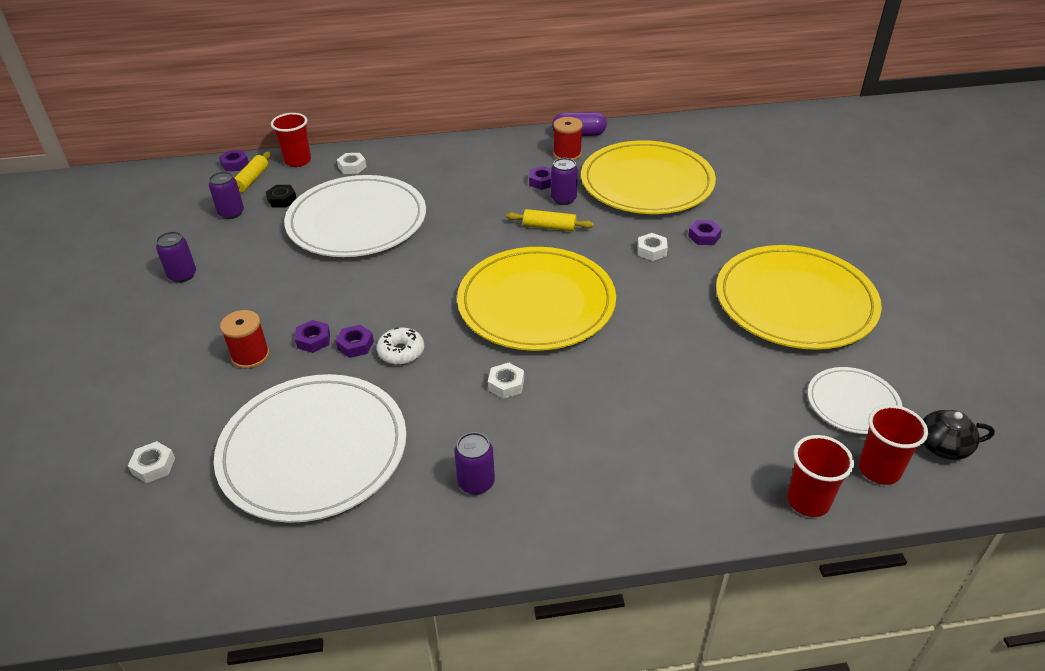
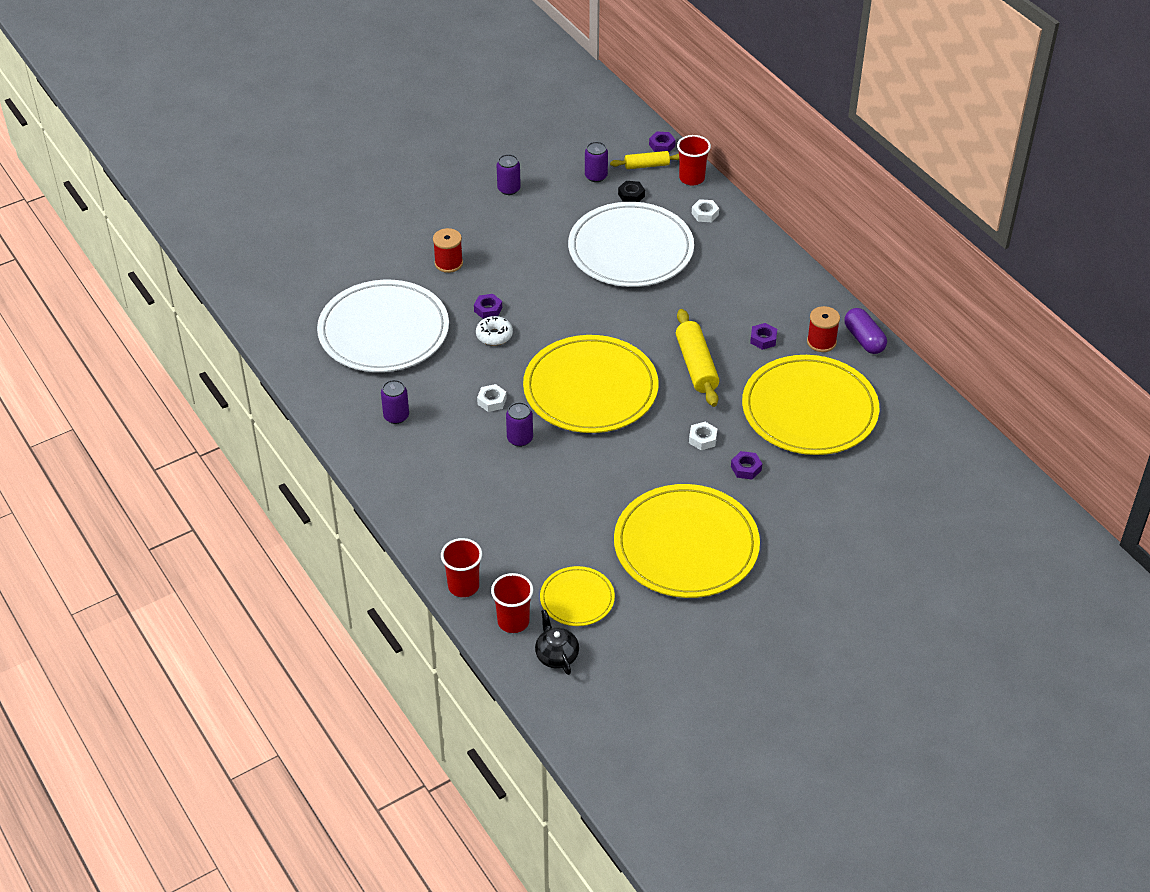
camera: 65 degrees right, 5 degrees up
white nut [128,441,175,483] -> none
purple nut [295,320,330,353] -> none
yellow rolling pin [506,209,594,231] -> yellow rolling pin [676,309,719,407], size x1.63
purple can [551,158,578,205] -> purple can moved to [506,402,533,447]
white plate [808,367,903,434] -> yellow plate [540,566,615,626]

